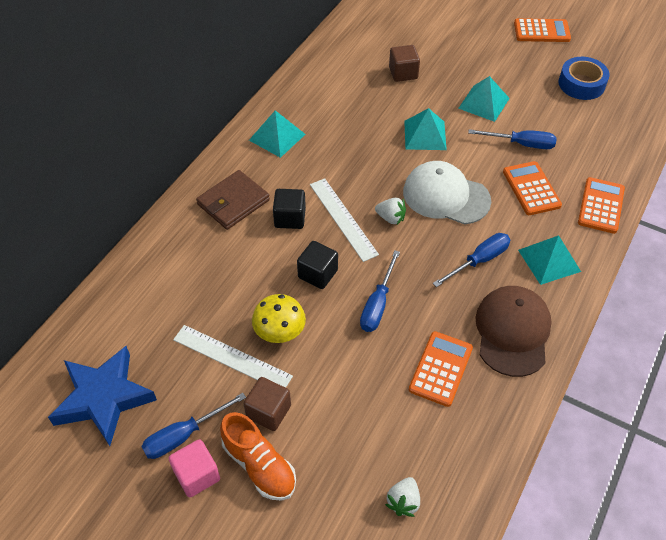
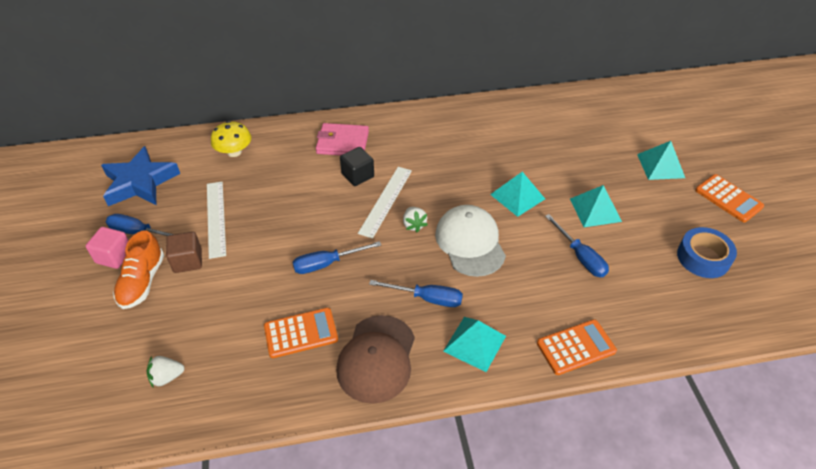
camera: 50 degrees right, 5 degrees down
brown wallet [196,170,270,230] -> pink wallet [316,123,369,156]
turquoise pyramid [249,110,306,158] -> turquoise pyramid moved to [637,141,685,180]
yellow mushroom [252,294,306,343] -> yellow mushroom moved to [211,121,251,157]
black cube [297,241,338,289] -> none
brown cube [389,45,420,82] -> none
brown cap [475,286,552,377] -> brown cap turned 135 degrees clockwise [336,315,415,404]
orange calculator [503,161,562,215] -> none

